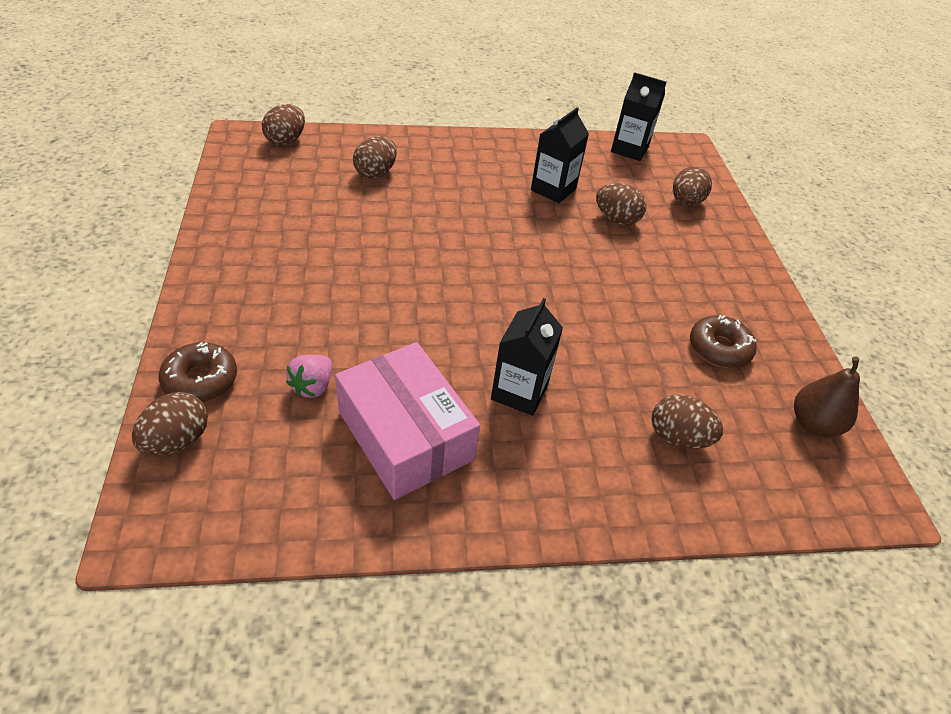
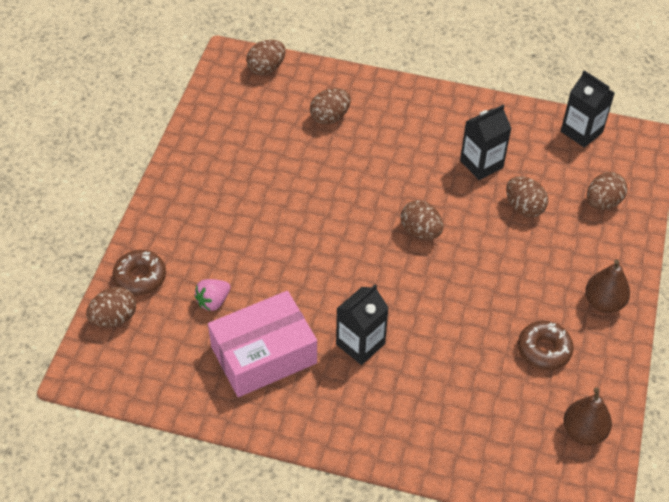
camera: 25 degrees right, 5 degrees up
pink box [335,342,480,500] -> pink box turned 75 degrees clockwise [208,291,317,397]
brown egg [651,394,723,449] -> brown egg moved to [401,200,443,239]
none -> brown pear [585,259,630,313]

